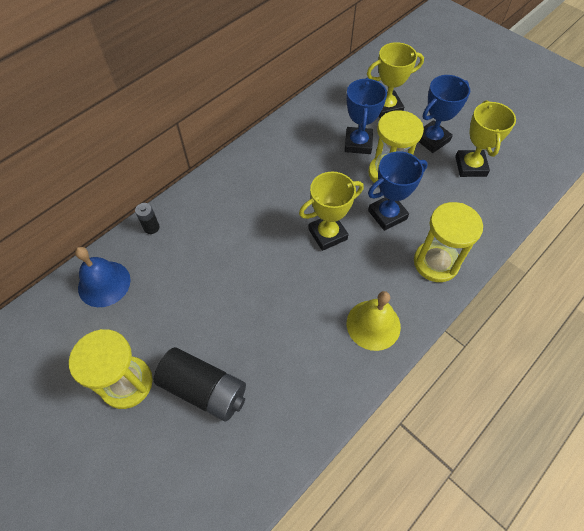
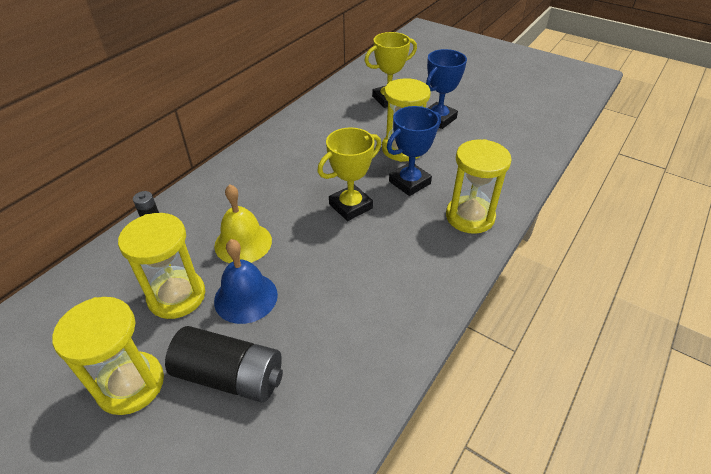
camera: 10 degrees left, 15 degrees down
blue bell [75,247,131,307] -> blue bell moved to [214,239,278,324]
blue trophy [345,78,387,154] -> none
yellow bell [347,291,401,351] -> yellow bell moved to [214,184,272,263]
yellow trophy [455,100,516,177] -> none
none -> yellow hourglass [118,213,205,319]

